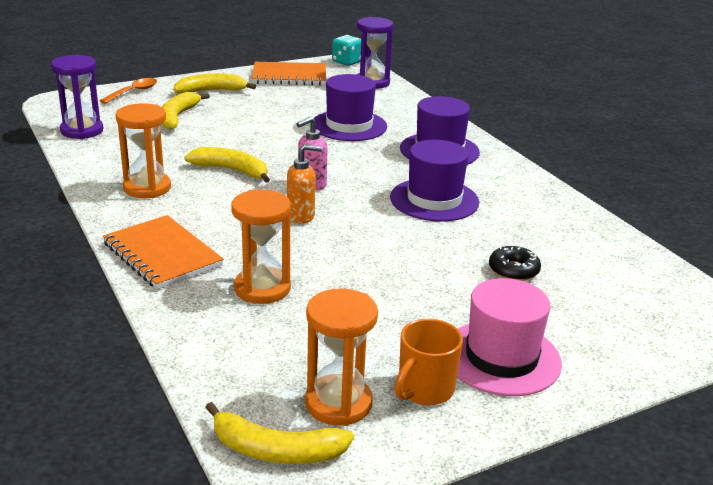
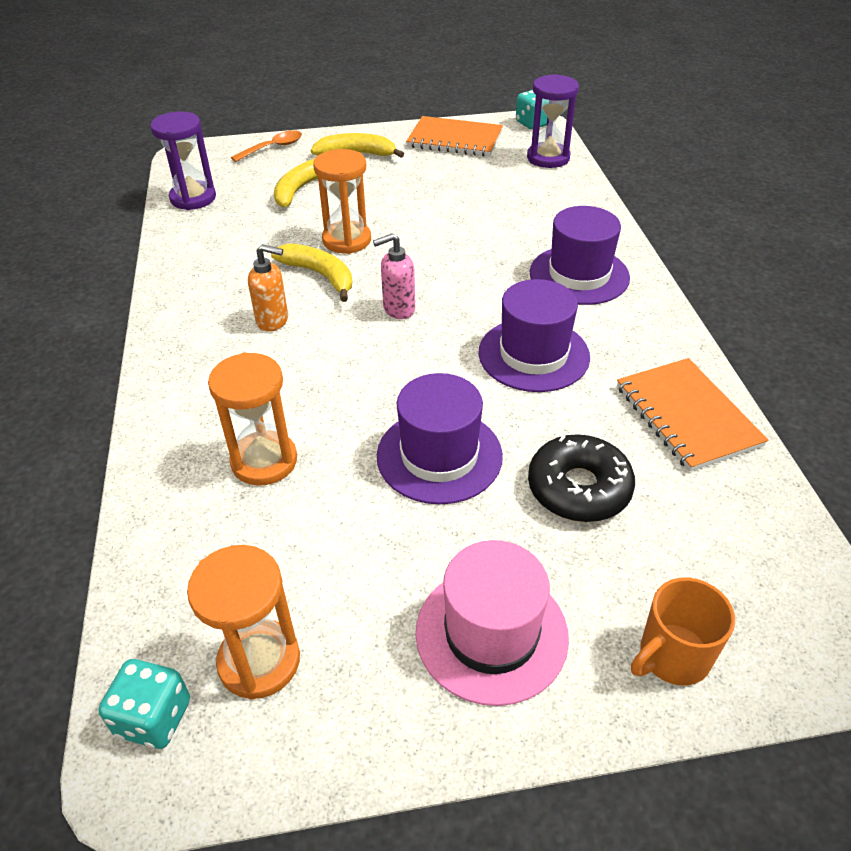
camera: 20 degrees right, 15 degrees up
orange notebook [103,215,224,289] -> orange notebook moved to [617,358,768,472]
orange hourglass [115,103,171,198] -> orange hourglass moved to [313,149,371,254]
yellow banana [205,402,354,464] -> turquoise dice [99,659,190,749]
orange soap dispenser [287,144,322,223] -> orange soap dispenser moved to [248,244,288,332]
purple hat [314,74,387,141] -> purple hat moved to [377,373,503,504]
orange mug [395,319,463,405] -> orange mug moved to [631,578,735,686]
black donut [489,246,541,281] -> black donut [528,434,635,522], size x1.58

